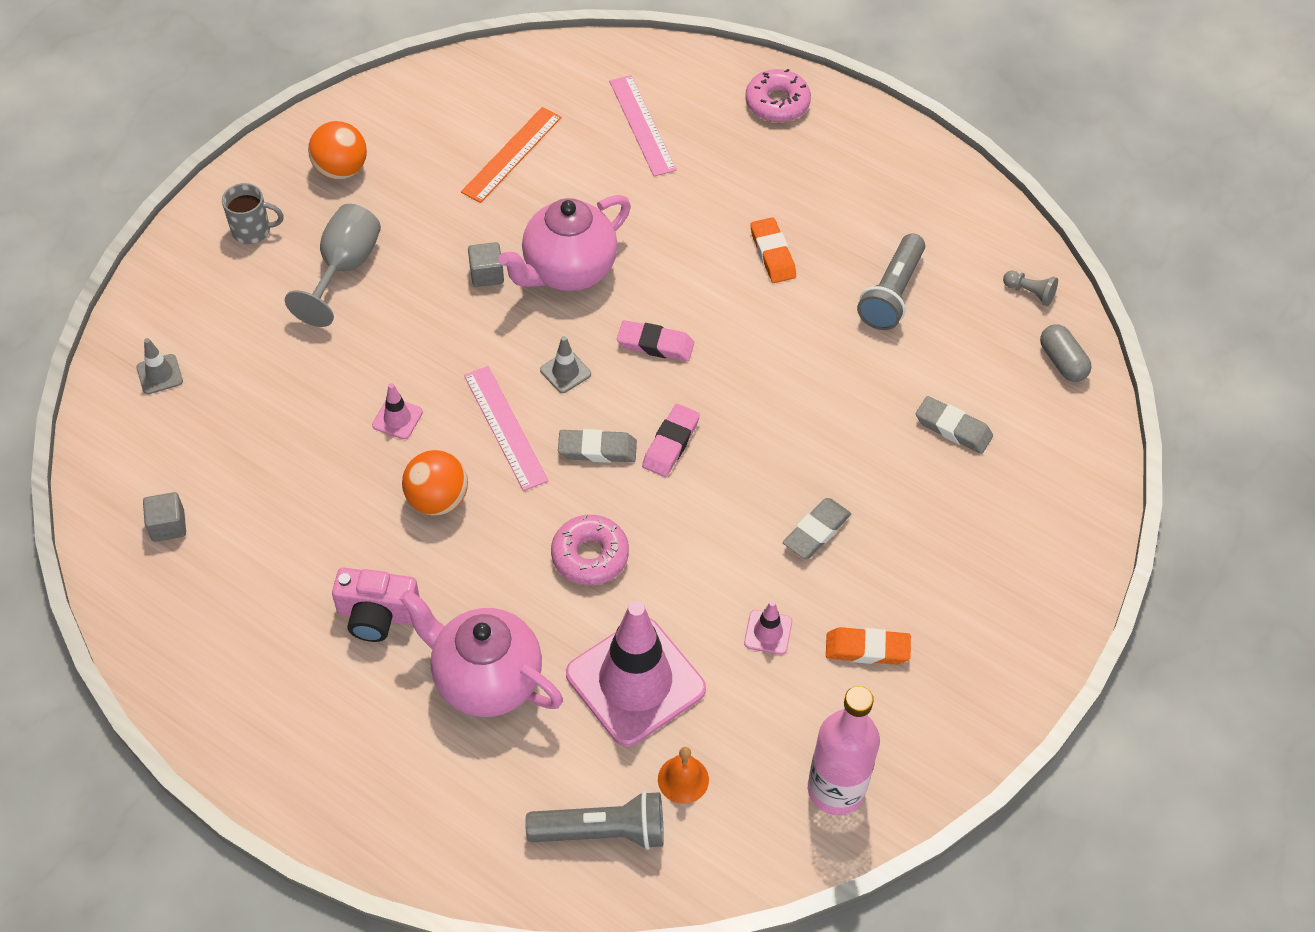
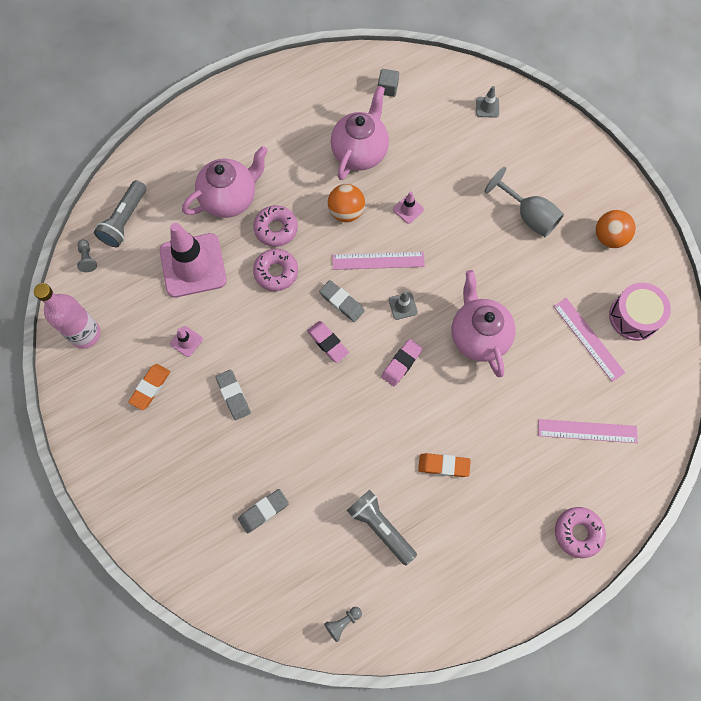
camera: 115 degrees right, 15 degrees up
grey mug [222,183,284,244] -> none
pink camera [332,568,420,642] -> none
orange ruler [461,107,561,203] -> pink ruler [553,298,625,382]
grey cube [468,242,504,287] -> none
grey eraser [558,429,637,463] -> grey eraser turned 75 degrees counterclockwise [319,280,365,322]
orange bell [658,747,709,804] -> none
grey capsule [1040,324,1091,382] -> none
none -> grey pawn [77,240,97,272]
none -> pink donut [254,205,298,247]
none -> pink teapot [331,86,389,180]
none -> pink drum [609,283,671,341]

